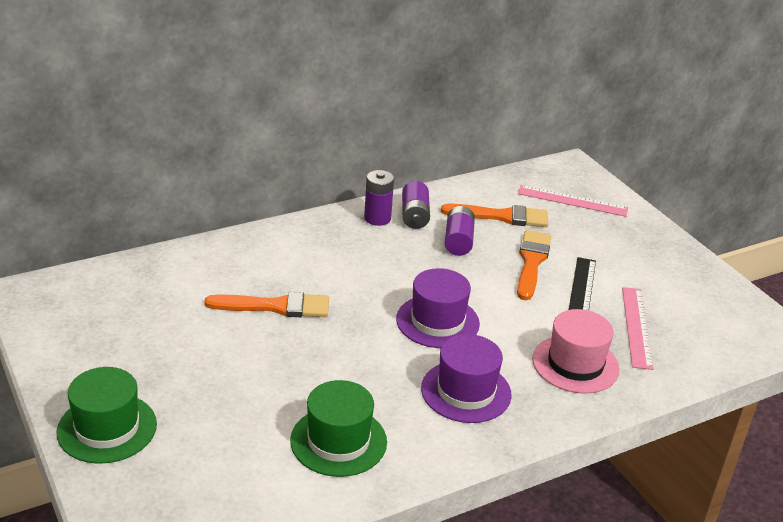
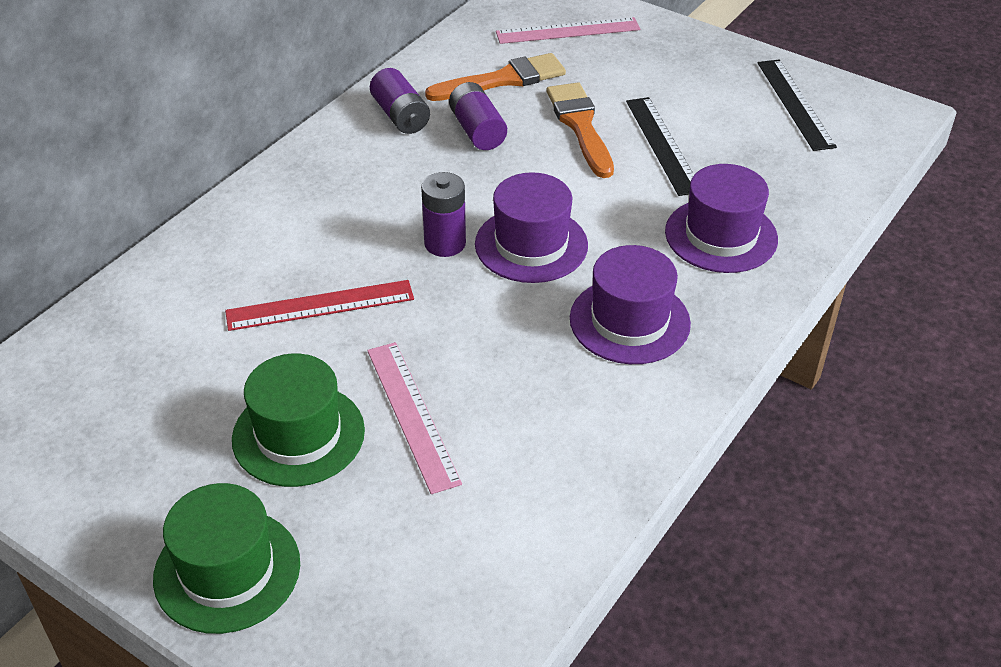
camera: 25 degrees left, 10 degrees up
orange brush [204,292,329,317] -> red ruler [225,280,414,331]
green hat [290,380,387,477] -> green hat moved to [232,353,365,487]
purple battery [364,170,394,226] -> purple battery moved to [421,172,466,257]
pink hat [532,309,620,394] -> purple hat [665,164,778,273]
pink ruler [622,287,653,370] -> pink ruler moved to [367,342,462,494]
none -> black ruler [758,60,837,151]

